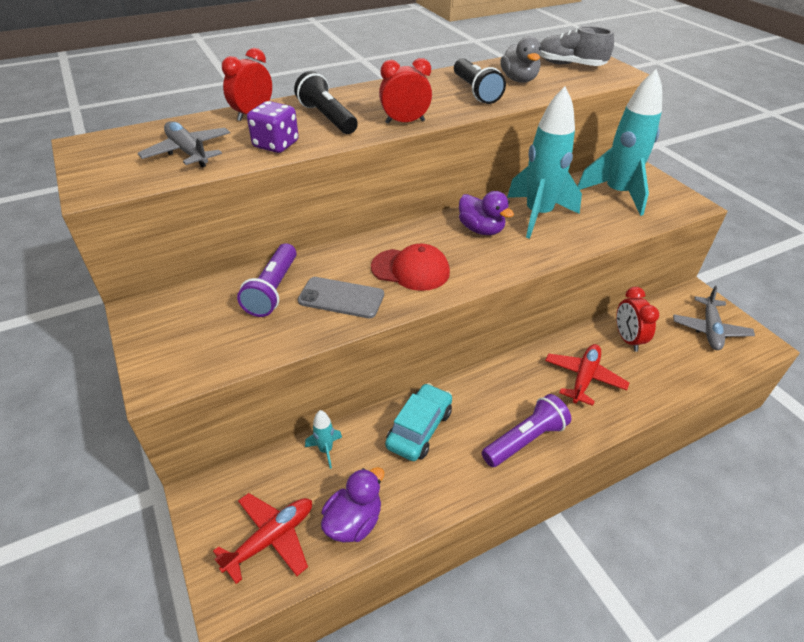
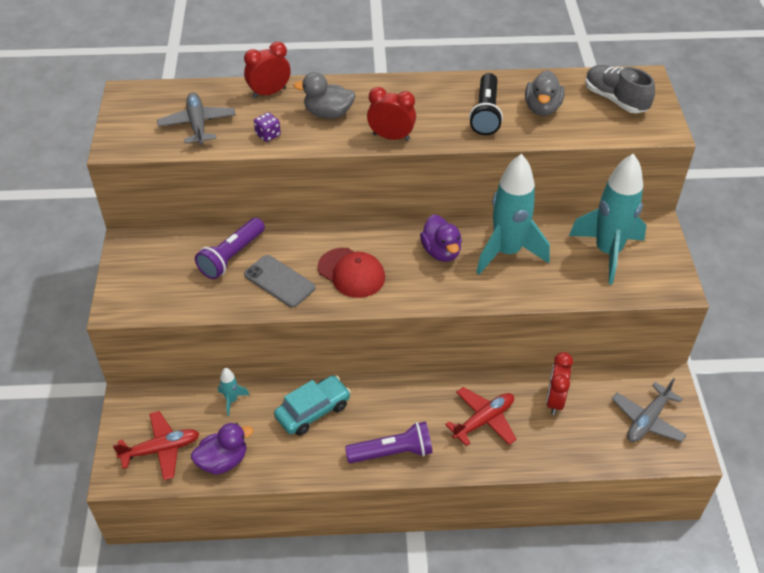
camera: 25 degrees right, 5 degrees up
purple dice [247,101,299,153] -> purple dice [254,112,281,142], size x0.63
black flashlight [294,71,358,134] -> grey duck [293,72,356,118]

